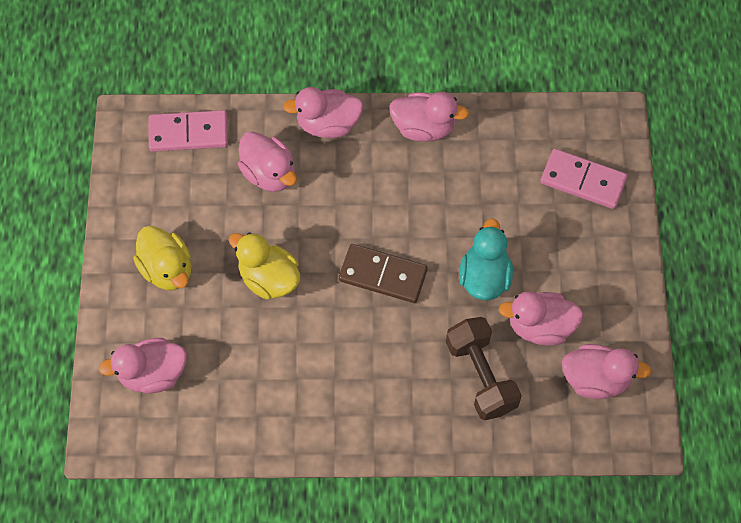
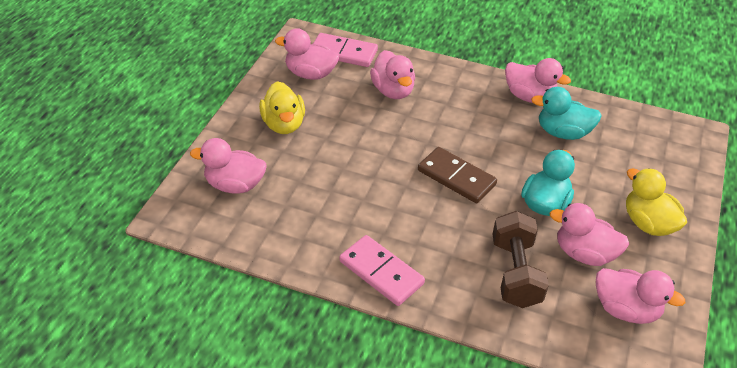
camera: 20 degrees right, 20 degrees down
yellow duck [229,232,300,300] -> yellow duck moved to [626,168,687,236]
pink duck [283,87,363,138] -> pink duck moved to [275,28,339,80]
pink domino [540,149,628,209] -> pink domino moved to [339,235,425,306]
none -> turquoise duck [531,87,601,140]

